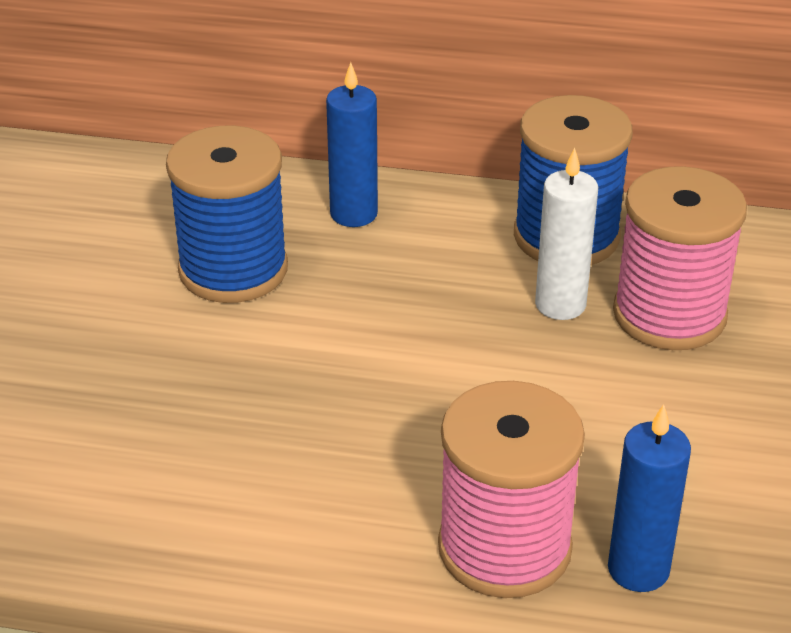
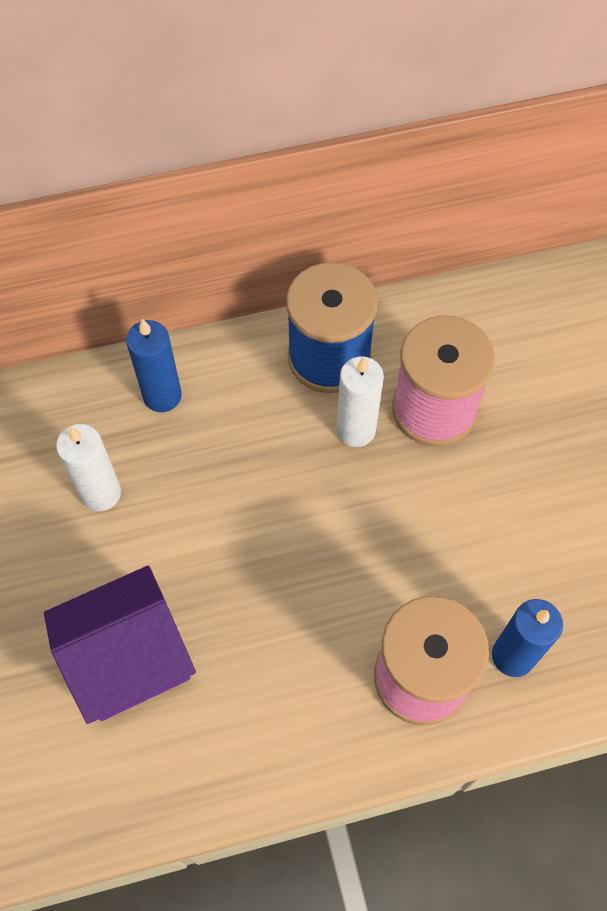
camera: 25 degrees left, 25 degrees up
blue spool [166,125,288,303] -> white candle [56,424,121,511]
none -> purple house [44,566,196,724]

